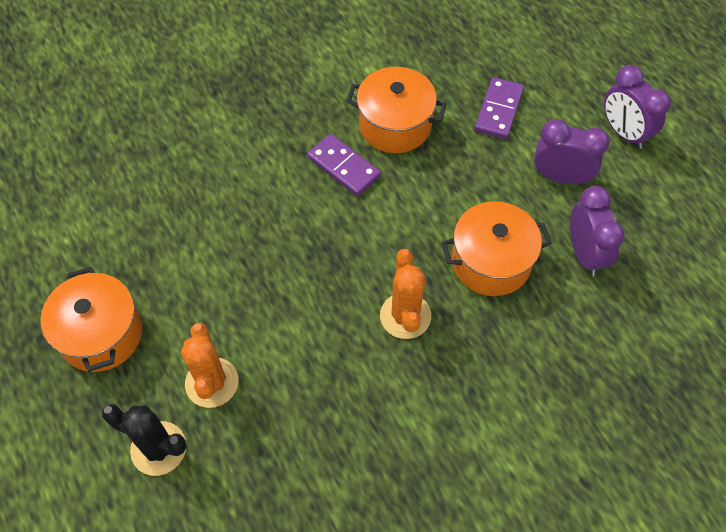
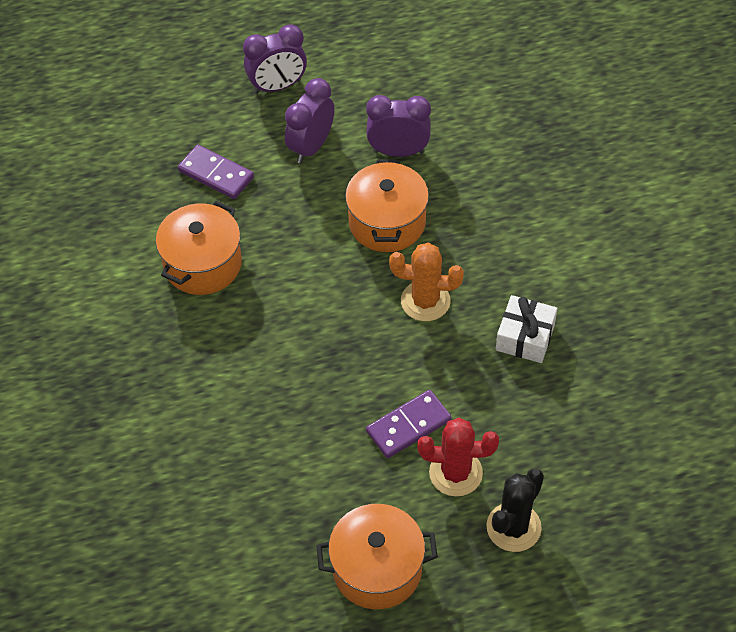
camera: 75 degrees left, 5 degrees down
orange cactus [181,323,239,408] -> red cactus [418,418,499,497]
purple domino [307,134,381,196] -> purple domino moved to [366,390,452,458]
none -> white gift [496,295,557,363]

